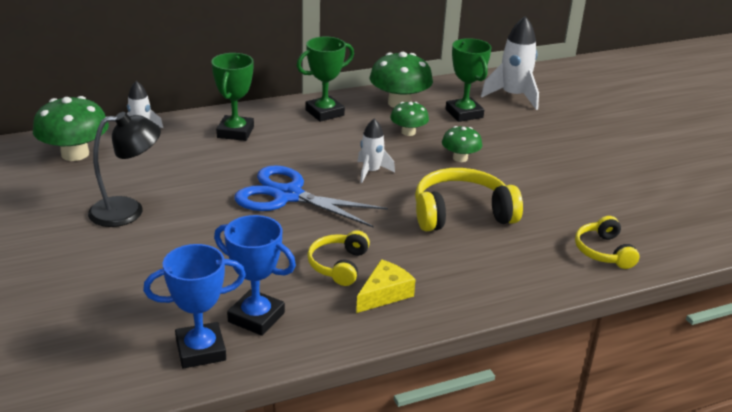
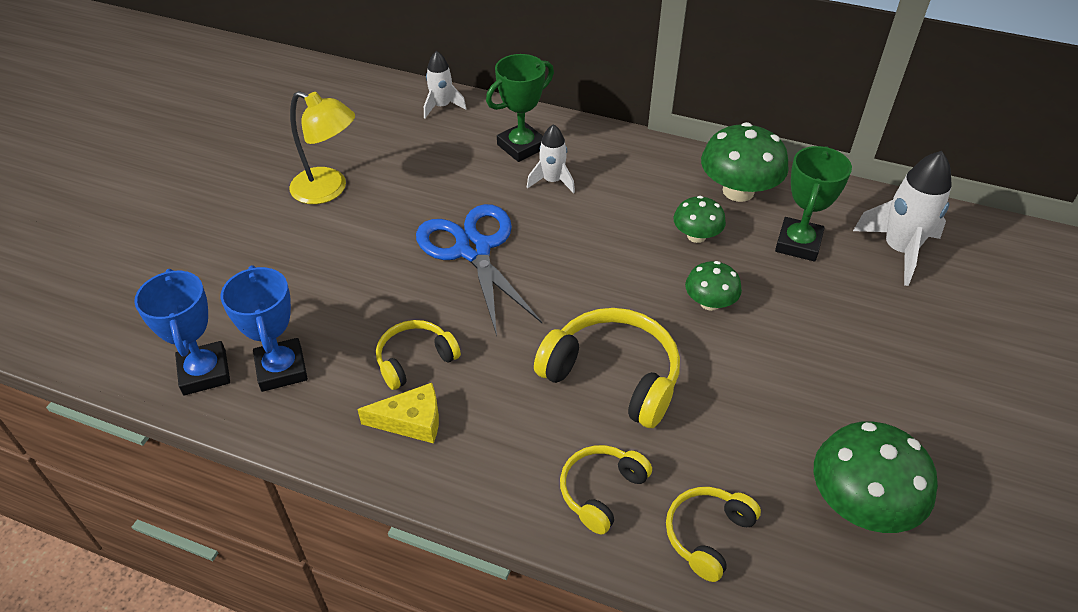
camera: 45 degrees right, 15 degrees up
green mushroom [33,96,109,161] -> green mushroom moved to [814,421,938,533]
black lamp [88,112,161,227] -> yellow lamp [289,91,355,204]
blue trophy [143,244,246,368] -> blue trophy turned 45 degrees clockwise [134,269,230,395]
green trophy [297,37,354,122] -> none
white rocket [358,118,395,183] -> white rocket moved to [527,124,575,193]
none -> yellow headphones [560,445,652,534]

